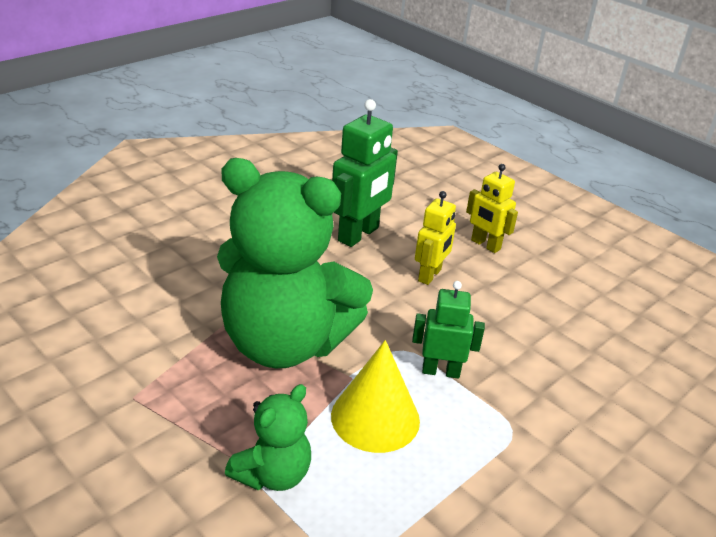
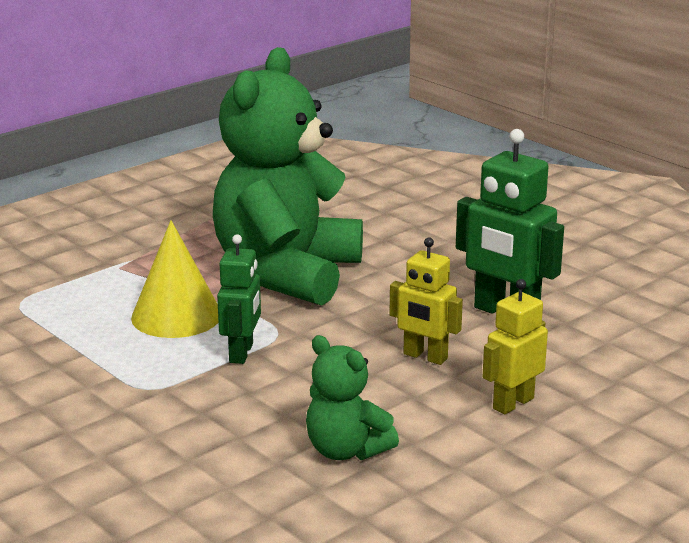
camera: 95 degrees right, 10 degrees down
green teddy bear [225,384,311,491] -> green teddy bear moved to [306,335,399,460]

